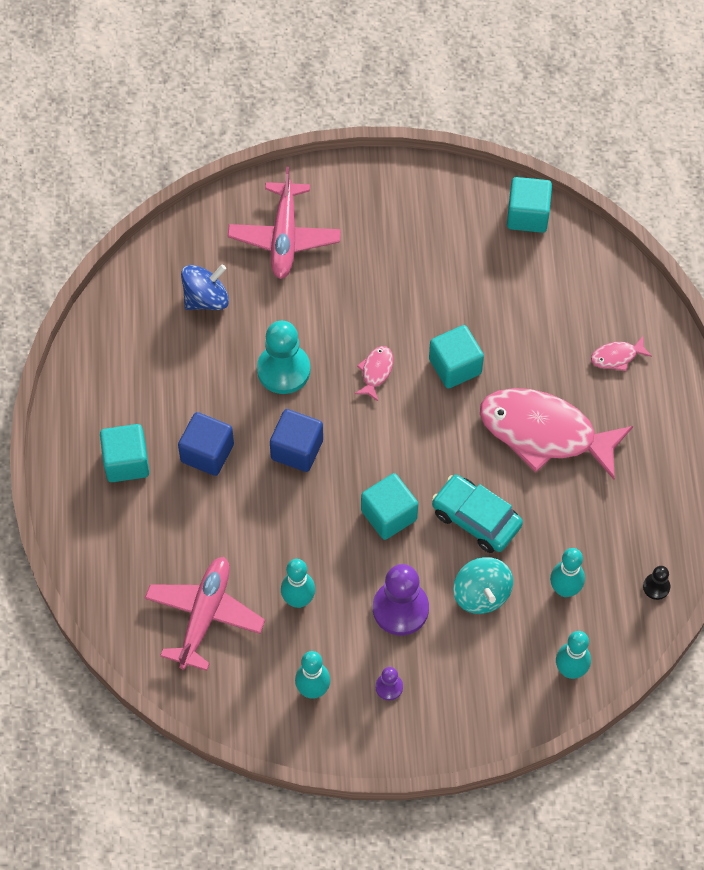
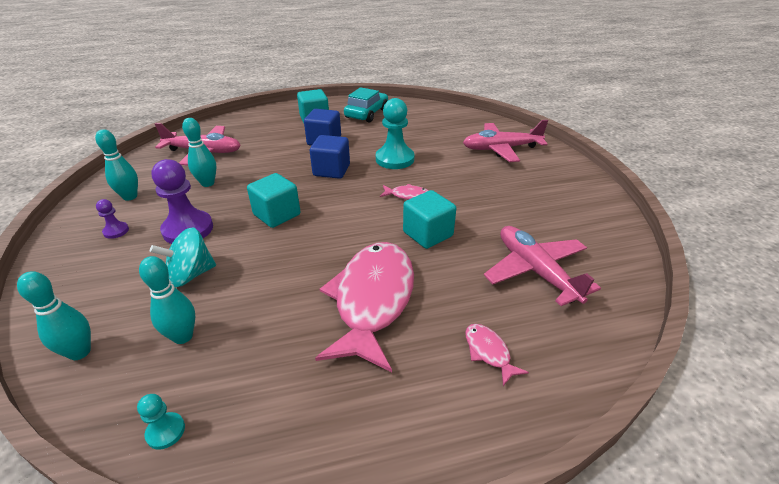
camera: 80 degrees right, 25 degrees down
blue spinning top [181,265,229,310] -> none
turquoise car [432,475,523,553] -> turquoise car moved to [344,87,388,122]
turquoise cube [507,177,552,233] -> none
black pawn [643,566,670,600] -> turquoise pawn [137,394,185,450]
none -> pink plane [484,226,601,306]

